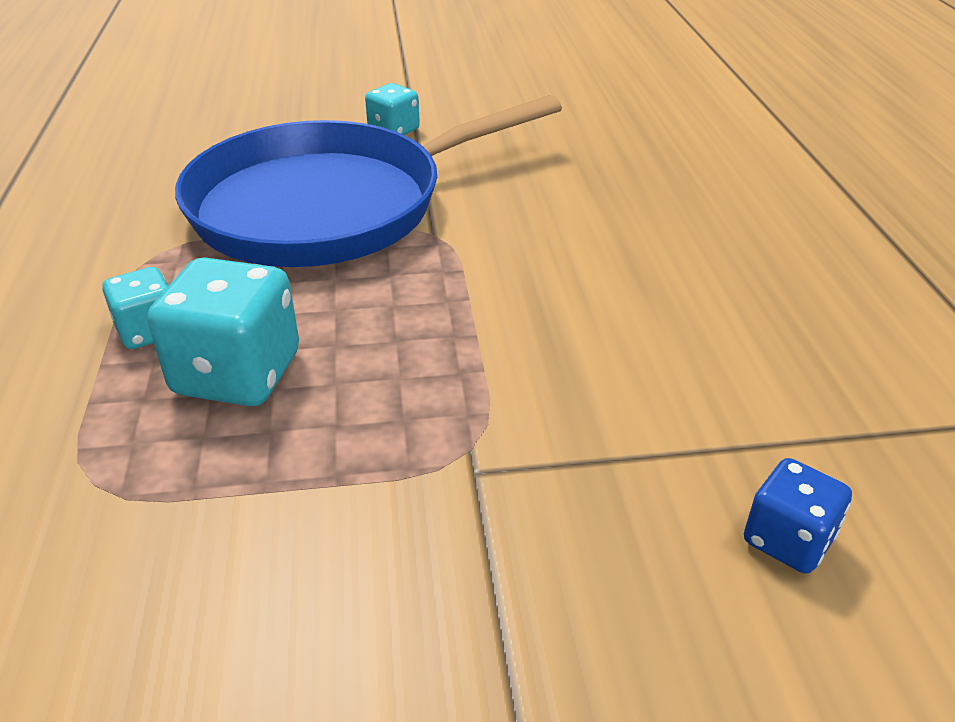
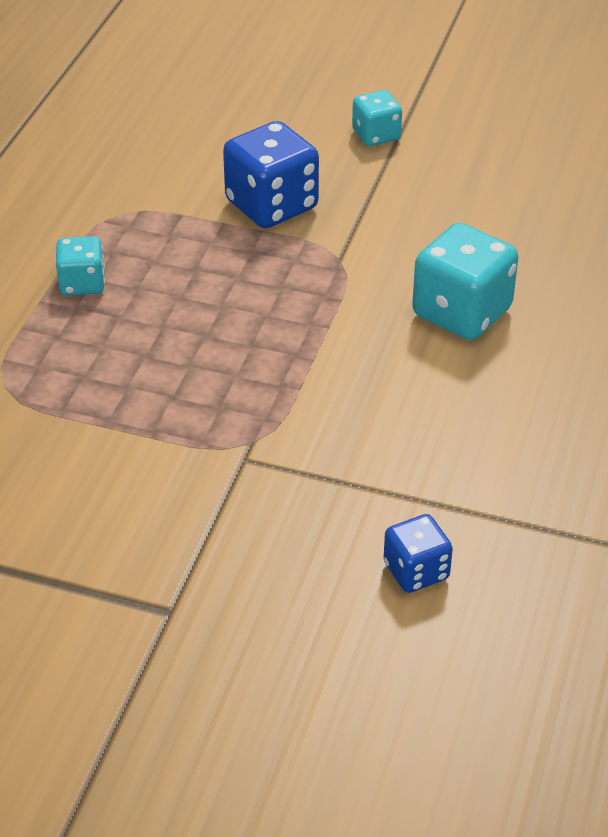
camera: 25 degrees right, 5 degrees up
turquoise dice [147,257,299,406] -> turquoise dice moved to [412,223,519,340]
blue pan [175,95,562,267] -> blue dice [223,121,319,228]

